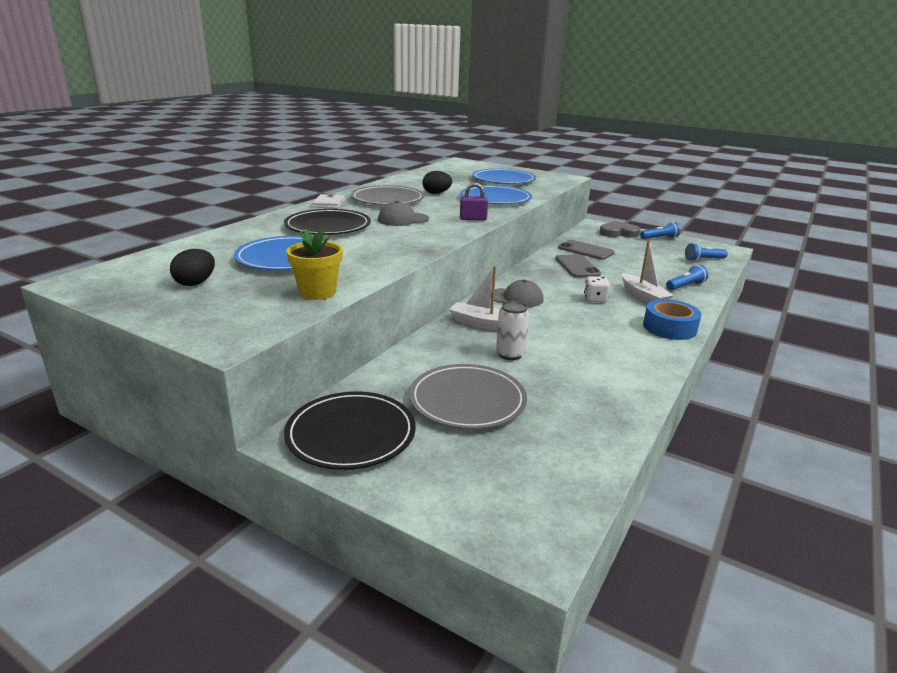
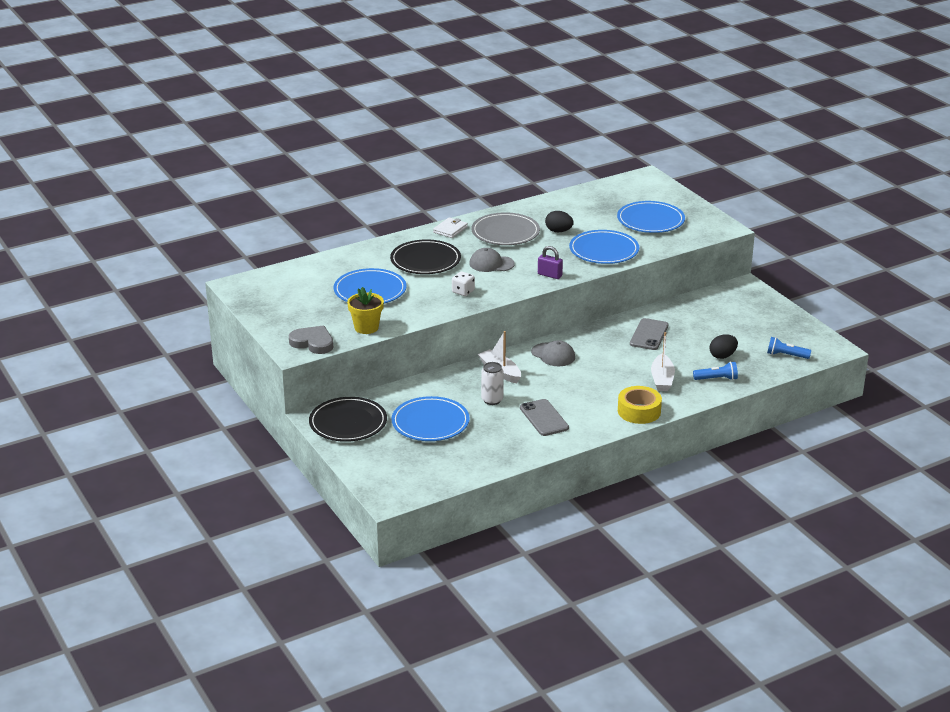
camera: 30 degrees right, 5 degrees up
black egg [170,249,215,286] -> black egg moved to [709,334,738,359]
grey plate [409,364,527,429] -> blue plate [392,396,470,441]
grey phone [558,240,615,260] -> grey phone moved to [520,399,569,436]
white dice [584,276,610,303] -> white dice moved to [452,271,475,296]
grey heart [599,221,641,238] -> grey heart moved to [289,325,333,354]
blue flashlight [640,222,680,239] -> none
blue tape [643,299,702,340] -> yellow tape [618,386,662,424]

